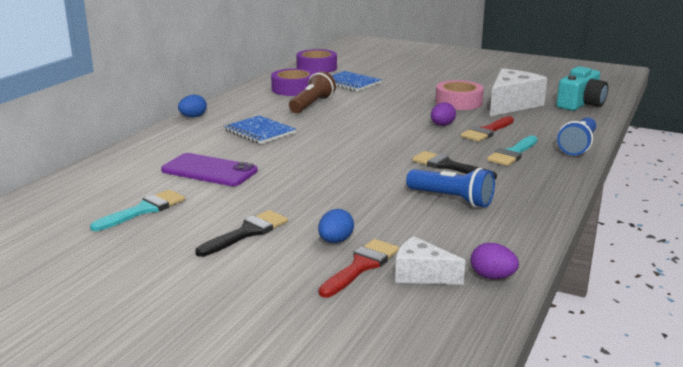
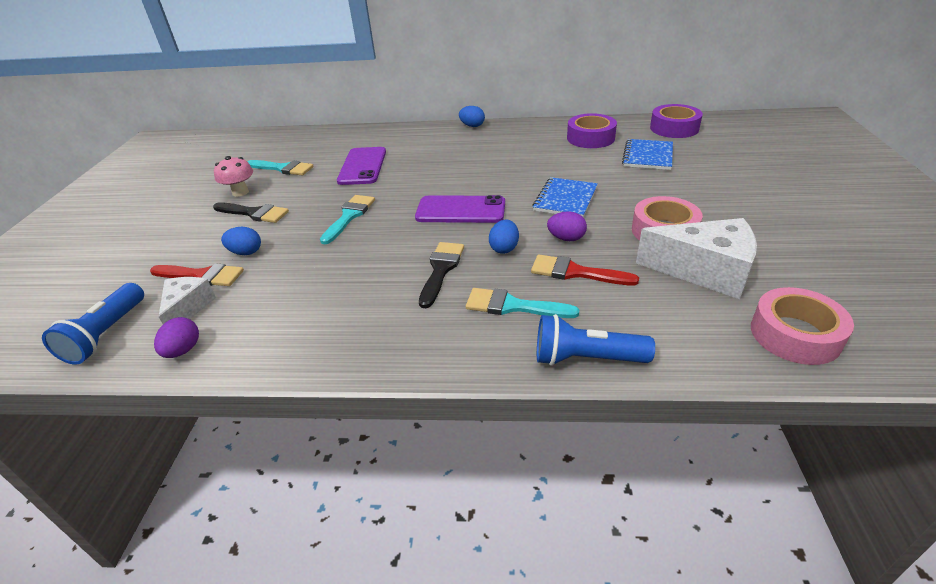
camera: 70 degrees right, 15 degrees up
blue notebook [224,115,296,144] -> blue notebook moved to [532,177,598,217]
brown flashlight [289,71,336,113] -> none
blue flashlight [406,168,495,208] -> blue flashlight moved to [42,283,144,364]
turquoise camera [556,66,608,111] -> pink tape [751,287,854,365]
none -> pink mushroom [214,156,253,197]
none -> turquoise brush [320,195,375,244]
none -> purple phone [415,195,505,223]
none -> blue egg [489,220,519,254]

